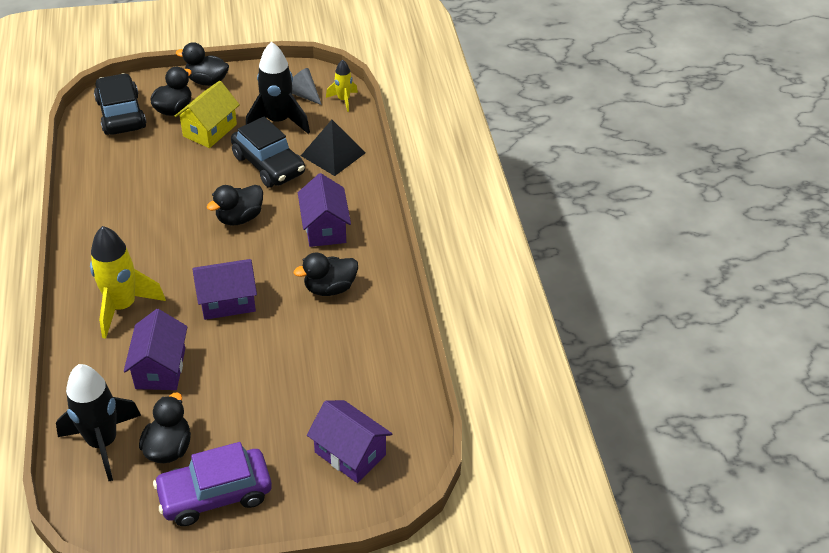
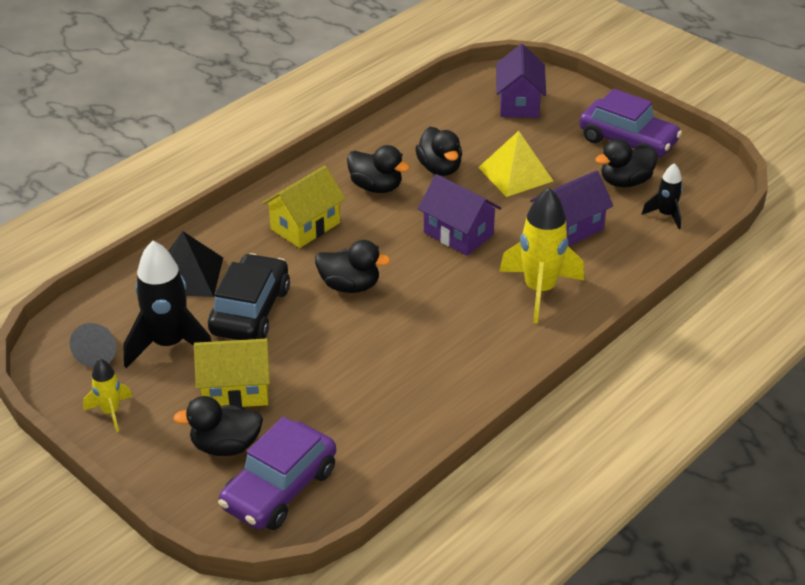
camera: 125 degrees left, 5 degrees down
black rocket [56,364,141,481] -> black rocket [642,163,683,229], size x0.53
black car [94,73,147,135] -> purple car [218,417,336,530]
black duck [176,42,229,86] -> black duck moved to [415,127,462,176]
purple house [298,173,351,247] -> yellow house [263,166,345,248]
yellow rocket [326,59,358,112] -> yellow rocket moved to [83,359,133,432]
none -> yellow pyramid [478,131,553,197]

